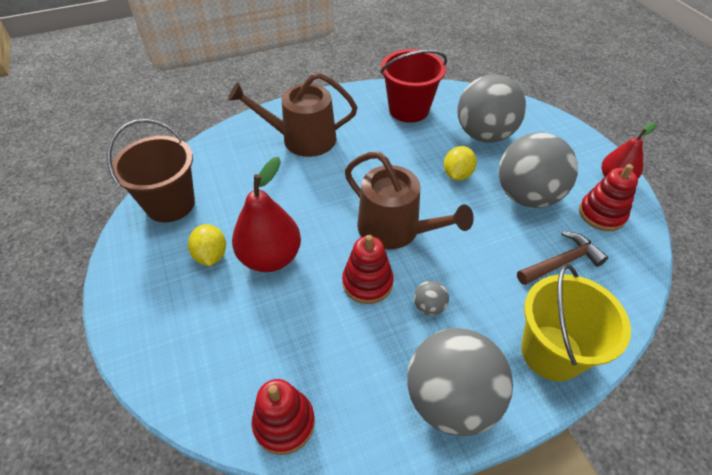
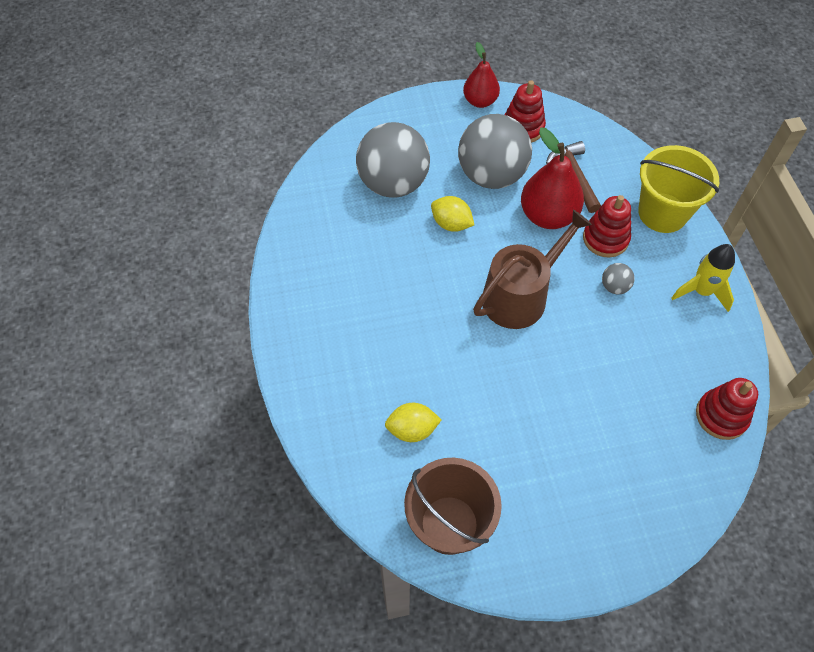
camera: 80 degrees left, 10 degrees up
yellow lemon [188,224,226,266] -> yellow lemon moved to [385,403,442,442]
brown watering can [228,72,357,157] -> none
red pear [232,157,301,272] -> red pear moved to [521,128,584,229]
red stacking toy [342,235,393,304] -> red stacking toy moved to [583,195,631,257]
red bucket [380,49,447,123] -> none
grey ball [407,328,513,436] -> yellow rocket [672,244,735,312]

